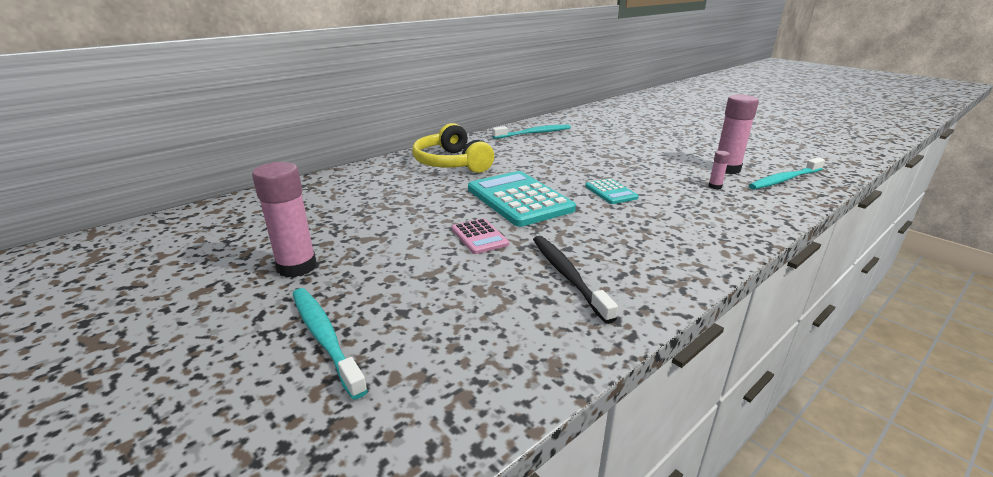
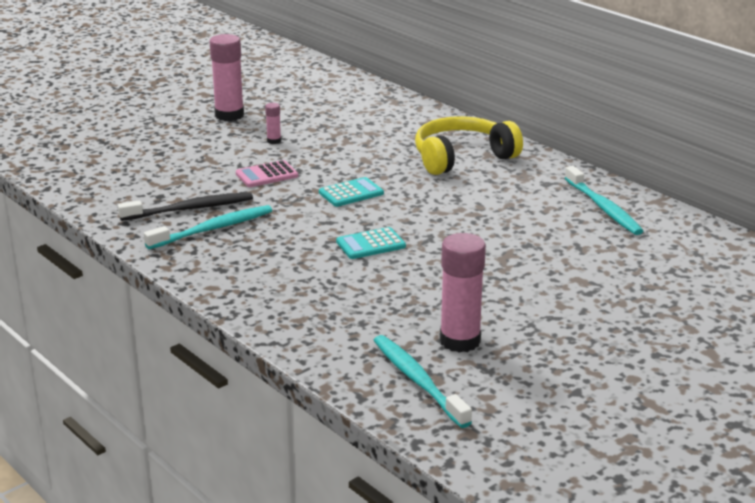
camera: 90 degrees right, 0 degrees up
turquoise toothbrush [293,288,368,400] -> turquoise toothbrush moved to [144,205,272,249]
turquoise calculator [468,171,576,227] -> turquoise calculator [319,177,384,207], size x0.49
pink glue stick [708,151,730,189] -> pink glue stick moved to [265,103,281,144]

